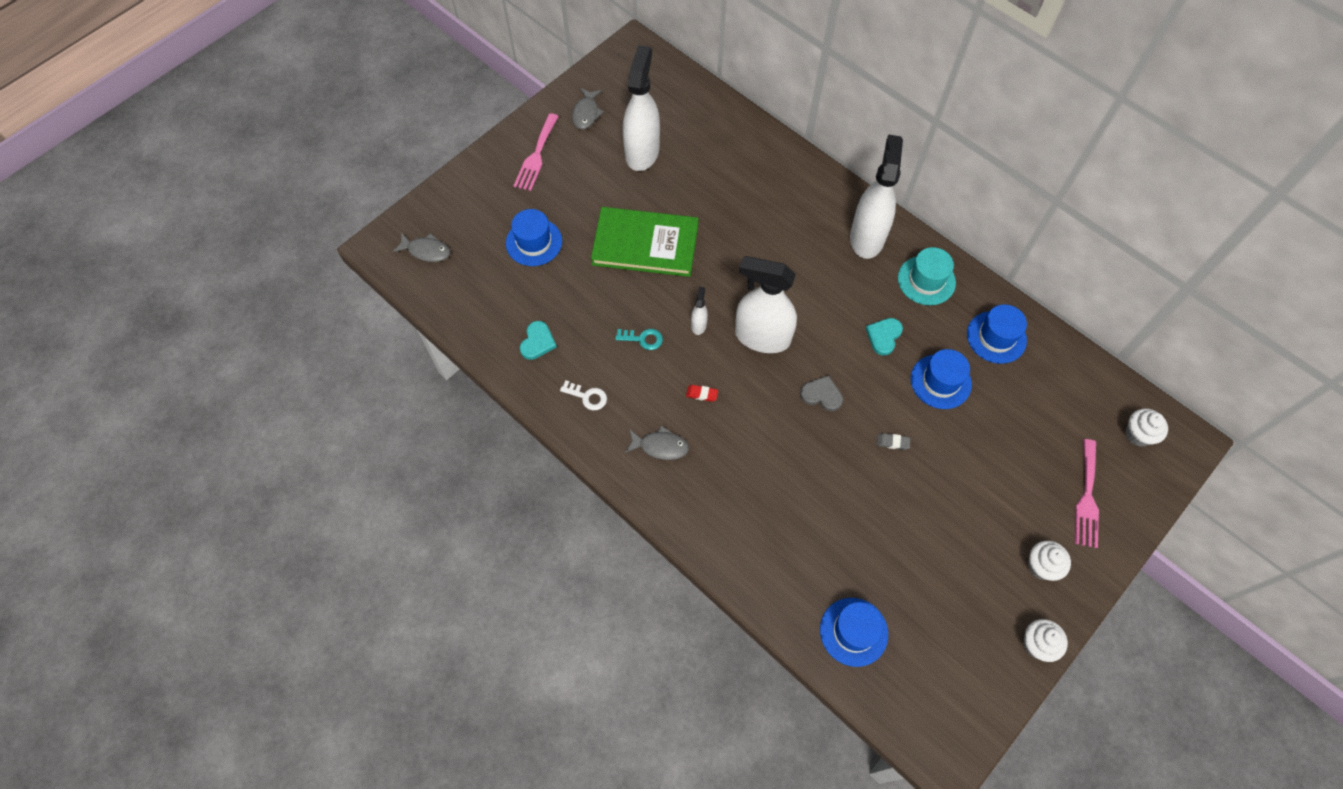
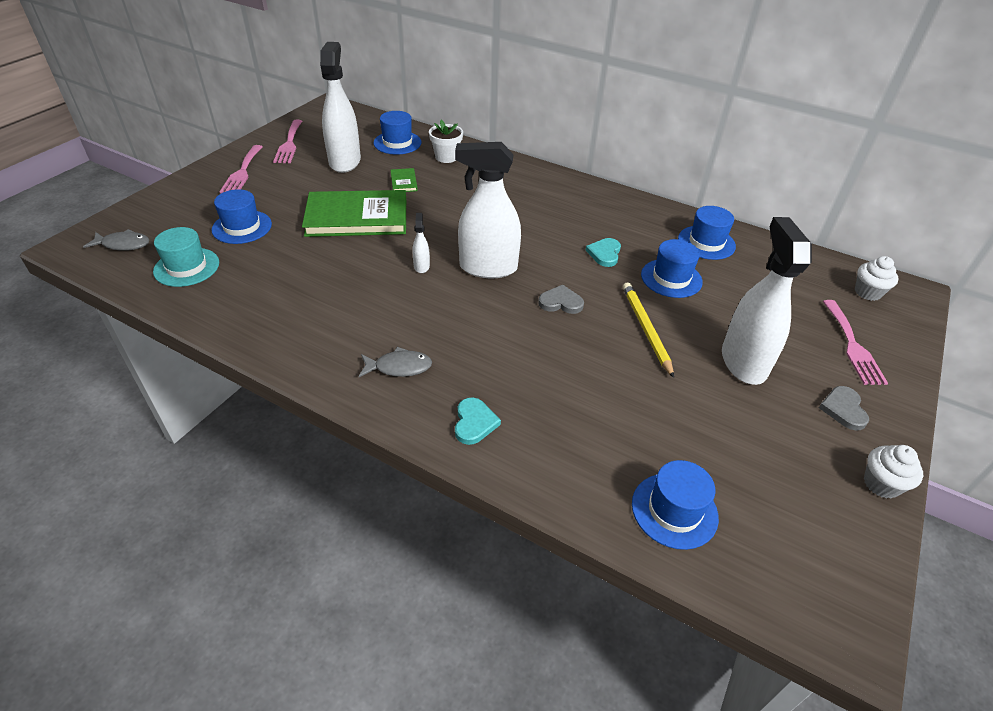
camera: 15 degrees left, 20 degrees down
turquoise heart [520,321,557,360] -> turquoise heart moved to [455,397,501,445]
white key [560,380,607,410] -> none
grey fish [572,88,604,129] -> pink fork [273,120,302,163]
turquoise key [615,329,663,350] -> none
red eraser [686,385,718,402] -> none
white spray bottle [850,134,903,259] -> white spray bottle moved to [722,217,812,385]
grey eraser [877,433,910,450] -> yellow pencil [623,282,674,378]
turquoise hat [898,247,956,305] -> turquoise hat moved to [153,227,219,287]
white cupcake [1028,541,1071,581] -> grey heart [819,386,869,431]
none -> blue hat [373,111,421,155]
none -> green book [391,168,418,192]
none -> white flower pot [429,120,463,163]

